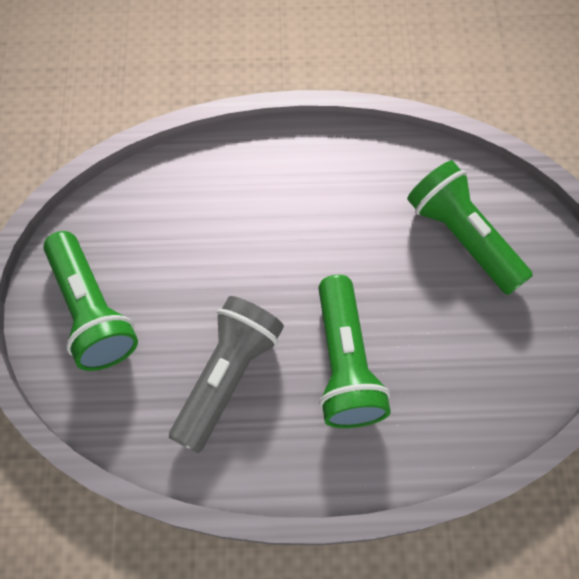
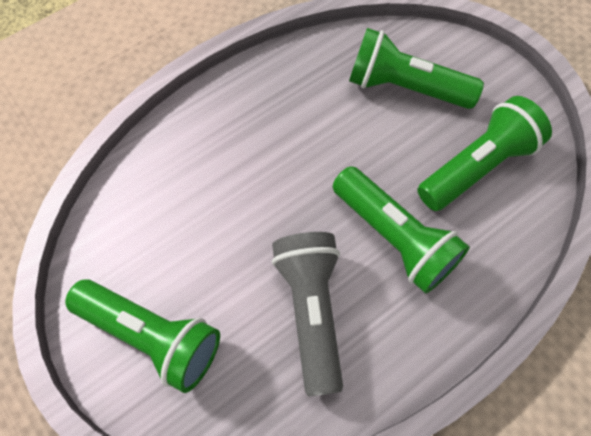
camera: 35 degrees left, 0 degrees up
none -> green flashlight [417,96,552,211]

